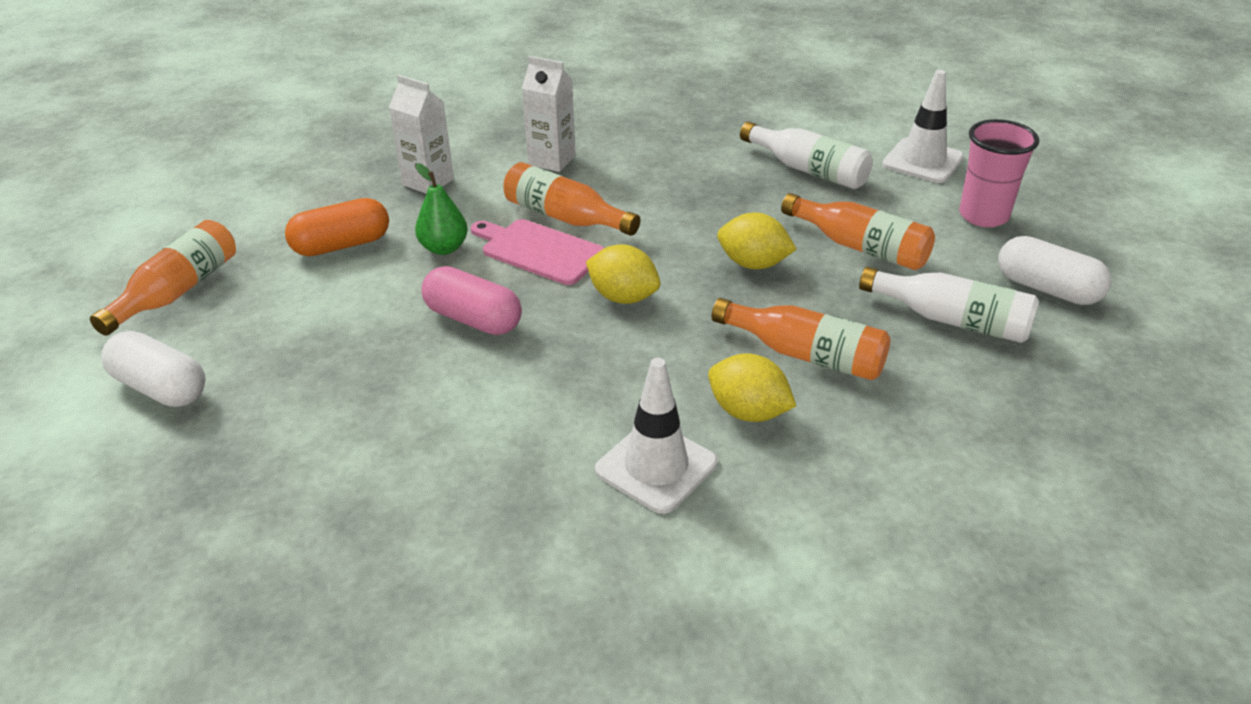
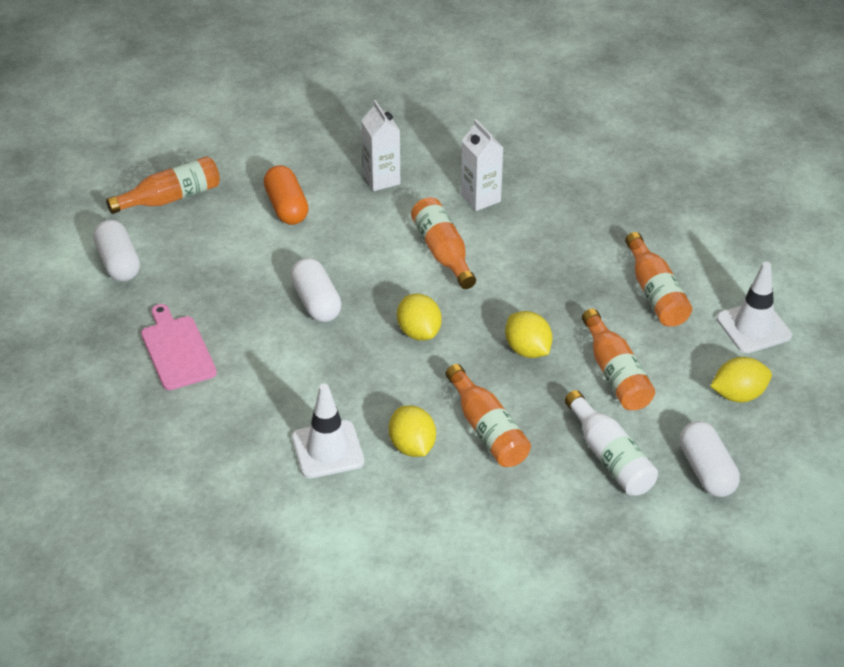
camera: 35 degrees right, 5 degrees up
orange capsule [285,198,389,256] -> orange capsule turned 60 degrees clockwise [264,165,309,225]
green pear [415,163,468,255] -> none
pink capsule [421,266,522,335] -> white capsule [290,258,342,322]
pink cutting board [471,219,604,285] -> pink cutting board moved to [141,304,217,390]
white bottle [740,122,873,189] -> orange bottle [625,232,692,327]
pink cup [959,119,1039,227] -> yellow lemon [710,357,772,402]

